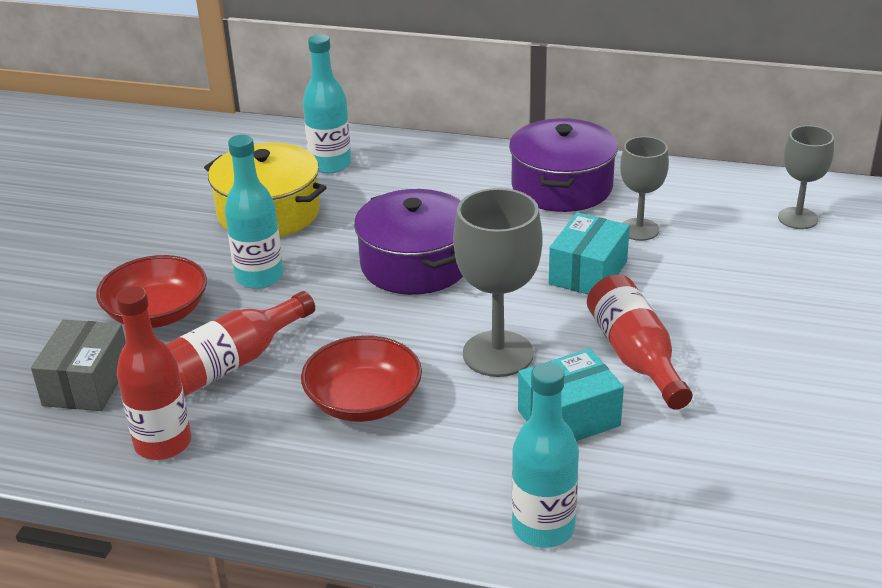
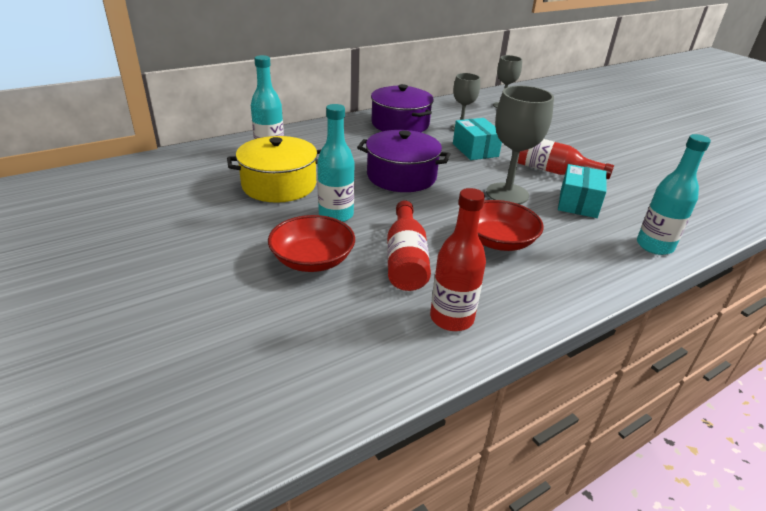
camera: 50 degrees left, 0 degrees up
grey box [31,319,126,411] -> none

